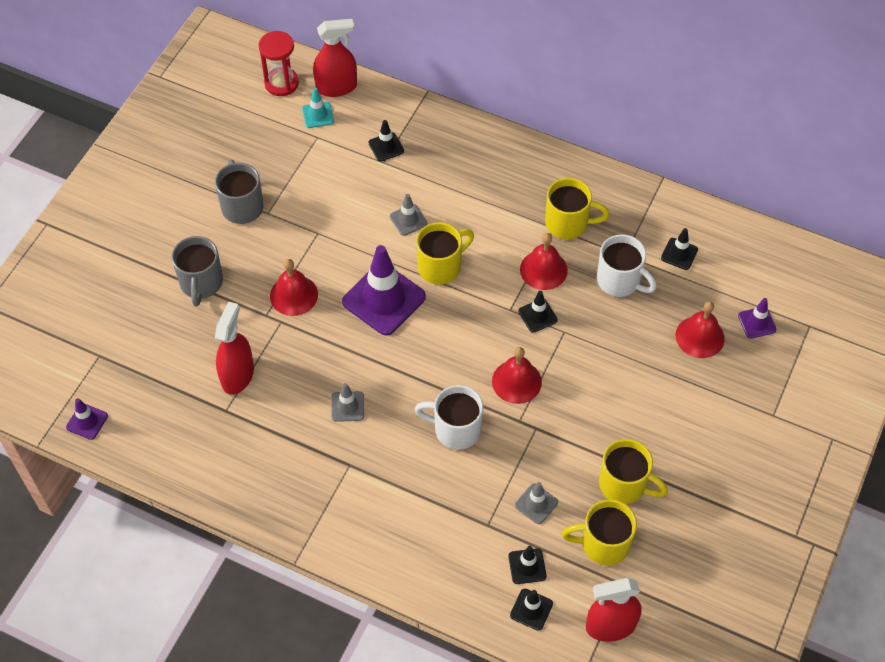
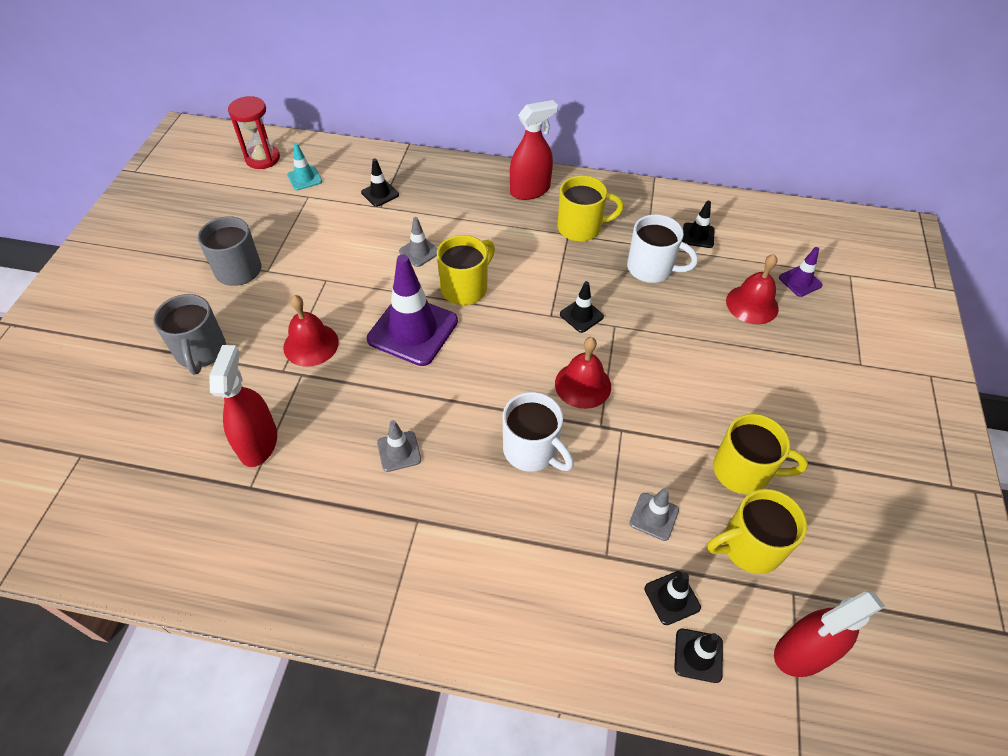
camera: 15 degrees left, 5 degrees down
purple traffic cone [66,398,108,440] -> none
red spray bottle [313,19,357,97] -> red spray bottle moved to [510,100,558,200]
white mug [414,385,483,450] -> white mug turned 135 degrees counterclockwise [503,392,574,472]
red bell [520,233,568,290] -> none

